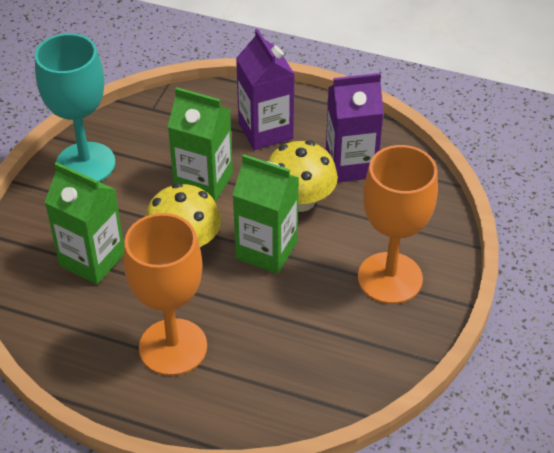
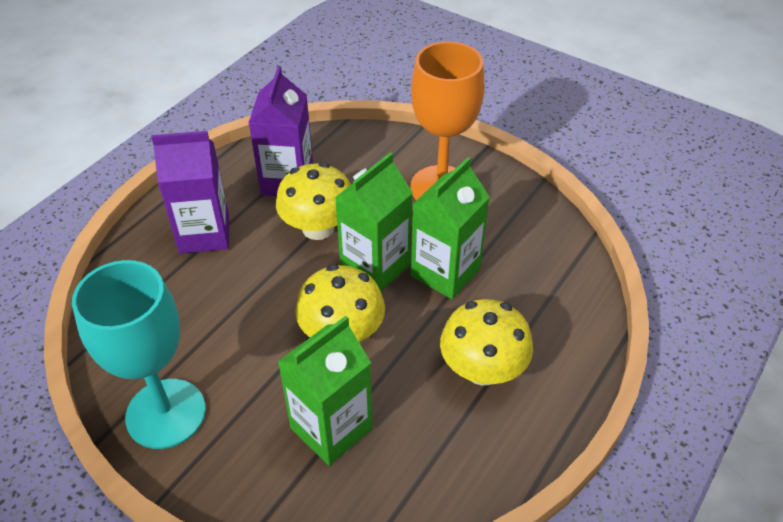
camera: 75 degrees left, 0 degrees up
orange goblet [124,213,207,376] -> yellow mushroom [440,299,533,386]
green carton [168,87,233,203] -> green carton moved to [411,157,490,299]

